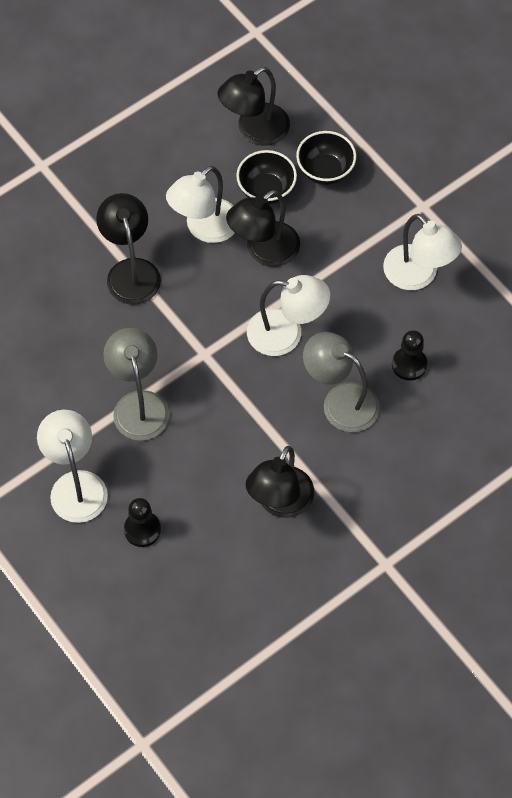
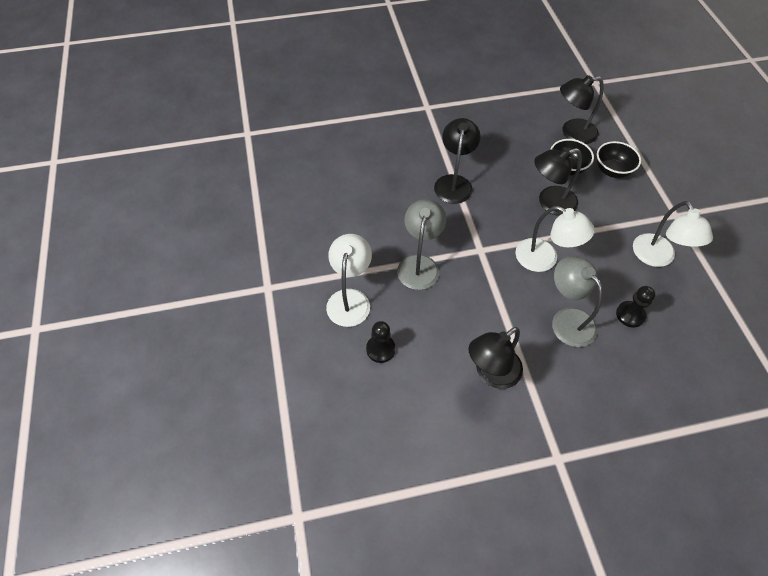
camera: 25 degrees right, 5 degrees down
white lamp [166,166,235,243] -> none

